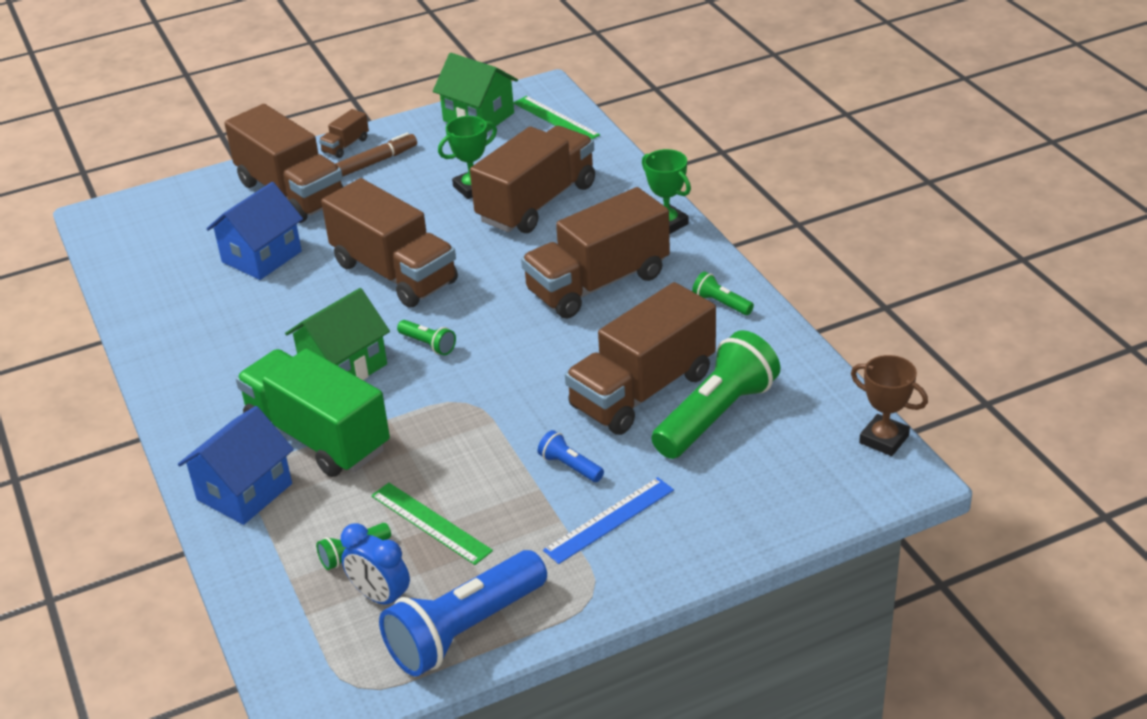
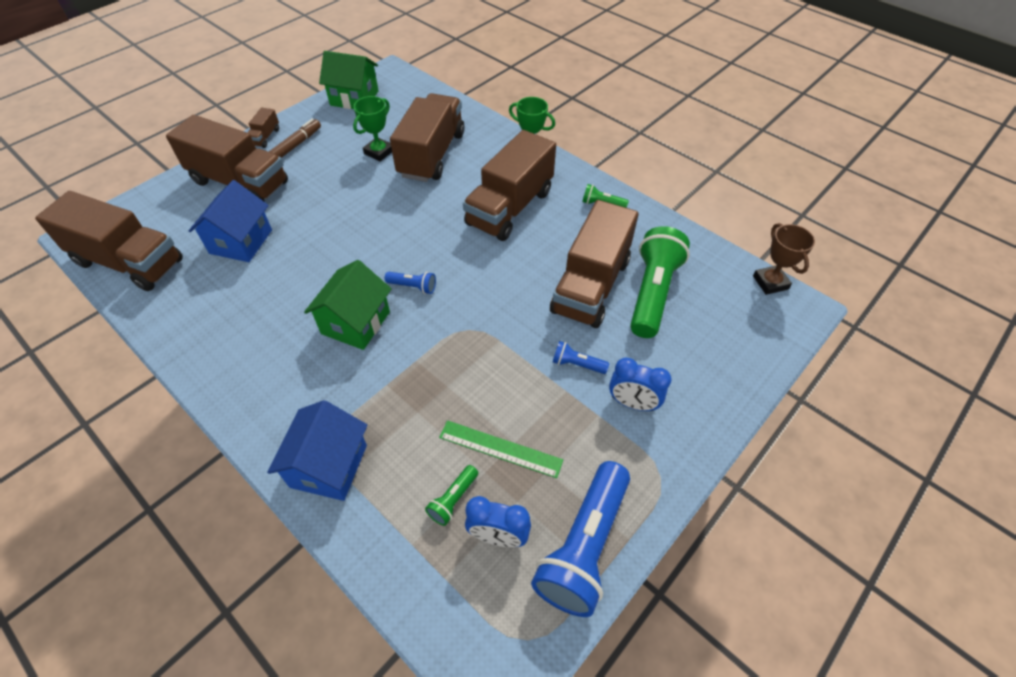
camera: 25 degrees left, 15 degrees up
green truck [236,349,390,477] -> none
brown truck [321,178,458,308] -> brown truck moved to [35,191,183,291]
green flashlight [397,320,456,355] -> blue flashlight [385,272,436,294]
green ruler [513,96,600,139] -> none
blue ruler [543,477,674,564] -> blue clock [609,357,672,411]
brown trophy [851,355,928,456] -> brown trophy turned 60 degrees clockwise [753,223,815,295]

